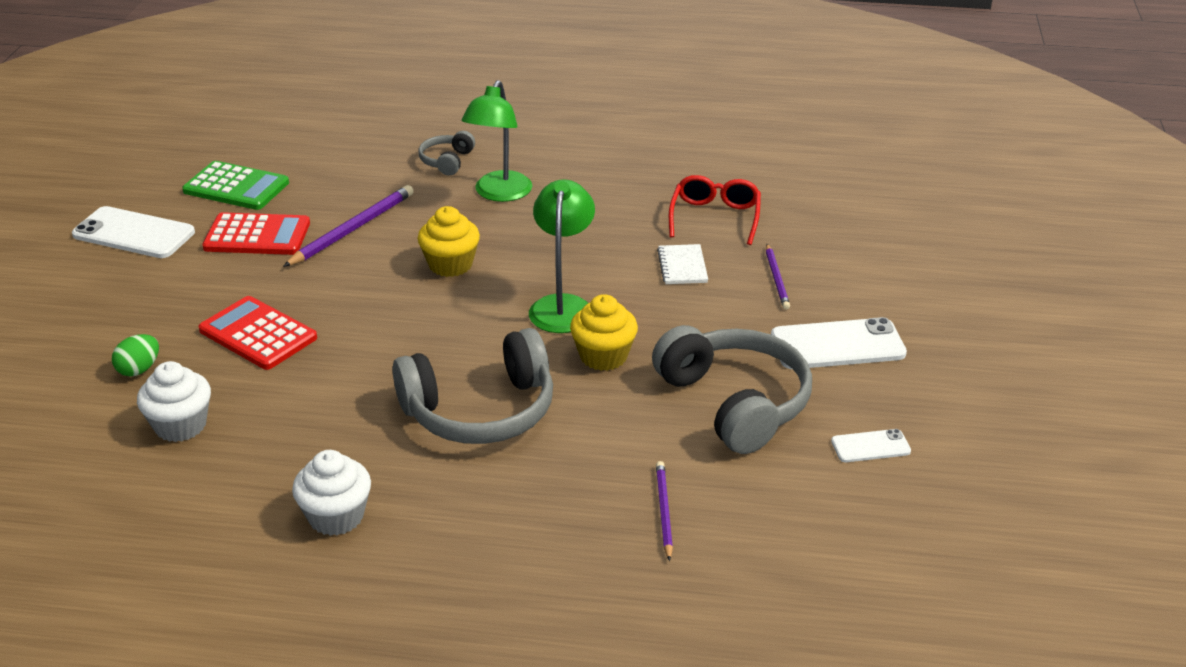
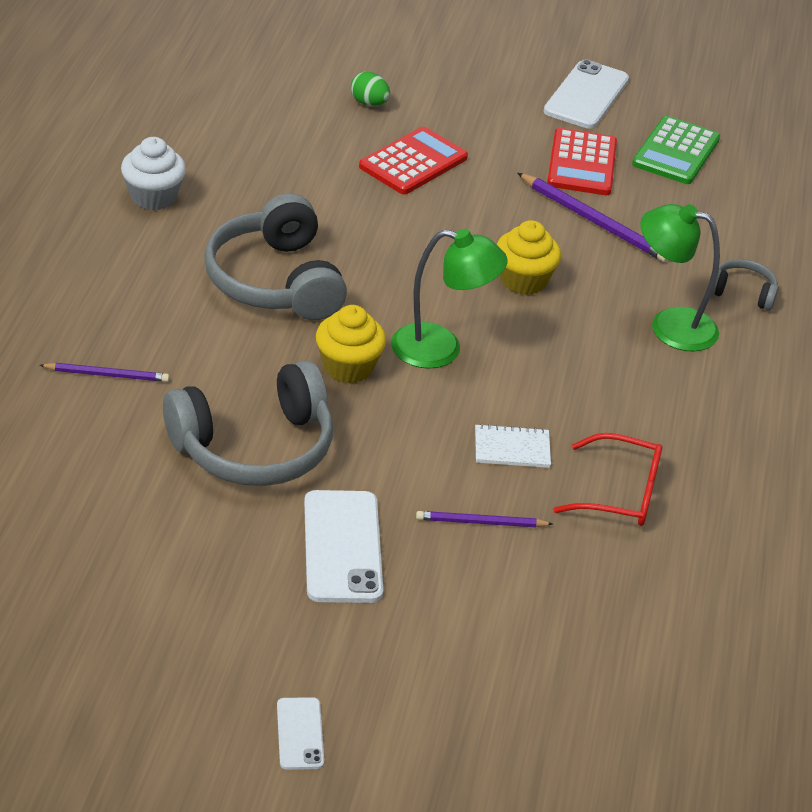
camera: 90 degrees right, 5 degrees up
white cupcake [137,361,211,442] -> none
white phone [831,429,911,462] -> white phone moved to [277,697,324,770]

